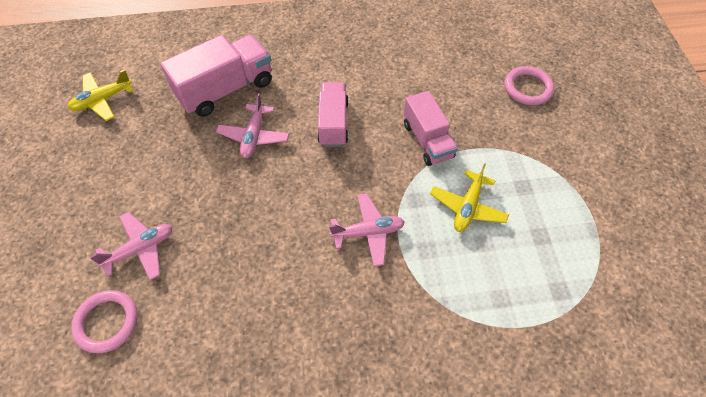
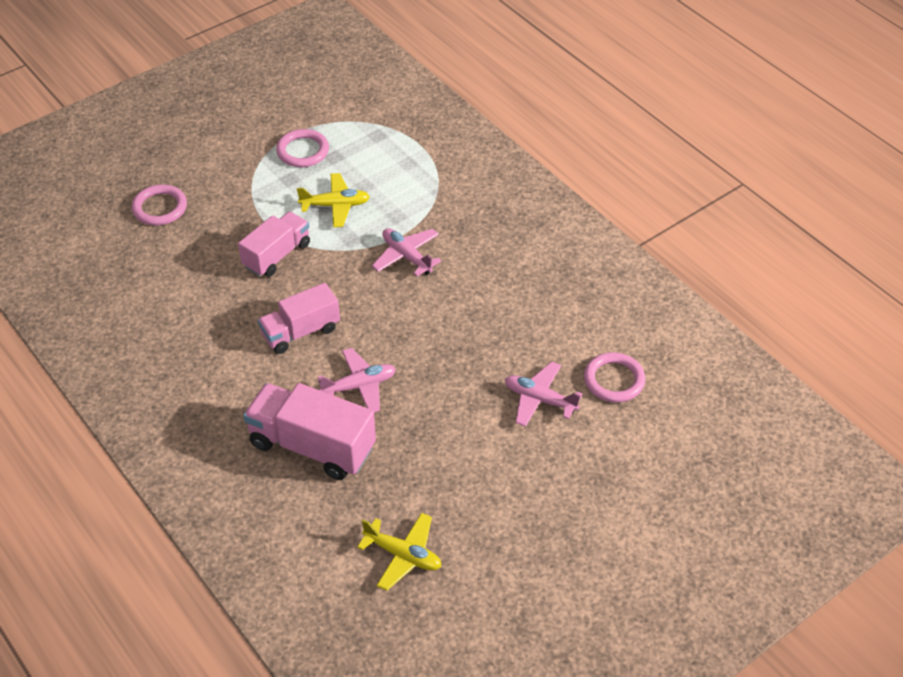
camera: 120 degrees left, 10 degrees down
none -> pink ring [276,129,329,167]

